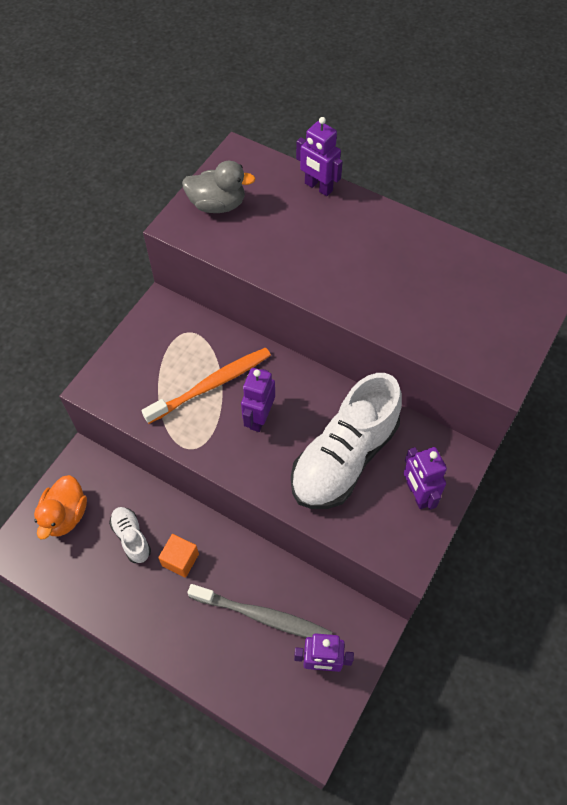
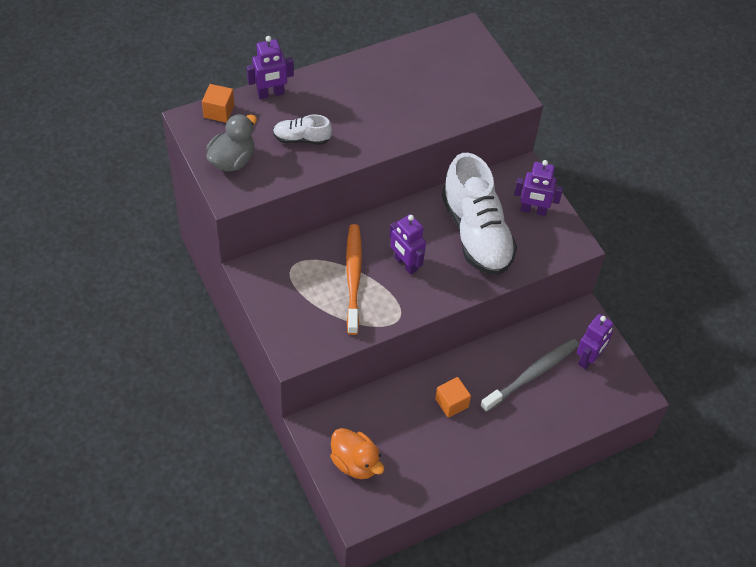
camera: 60 degrees left, 5 degrees down
white shoe [109,507,151,563] -> white shoe moved to [273,115,332,145]
none -> orange cube [202,84,234,123]

